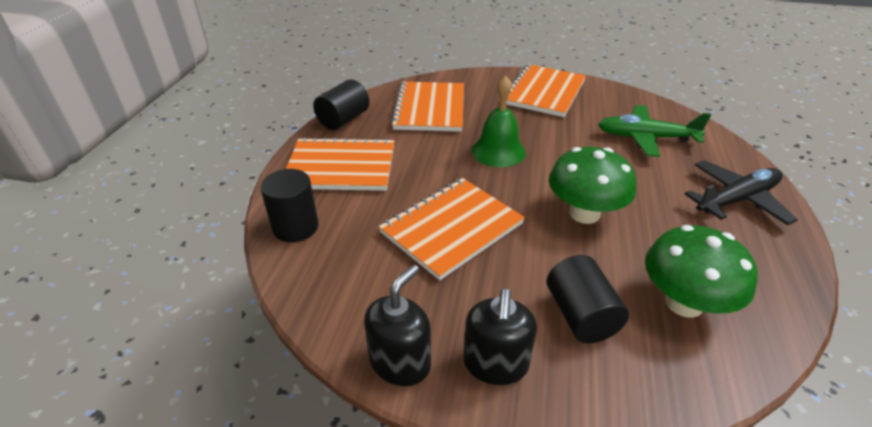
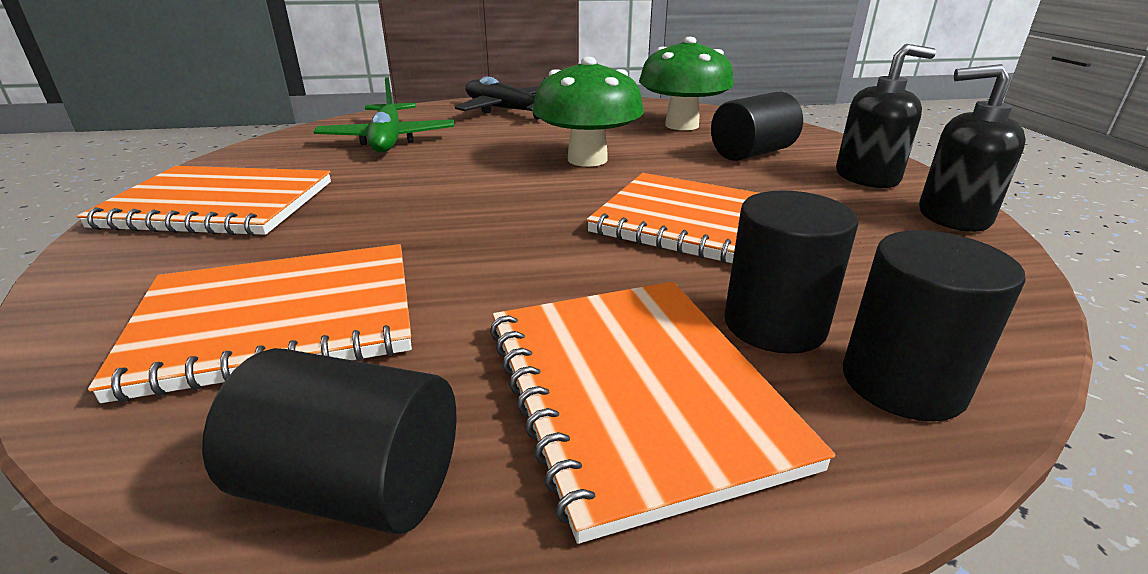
camera: 110 degrees left, 10 degrees down
green bell [472,76,526,167] -> none
none -> black cylinder [724,191,858,354]

